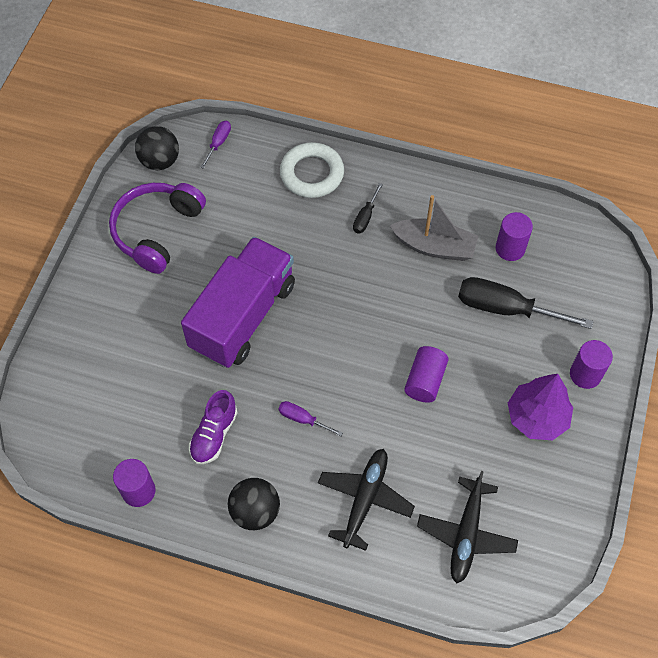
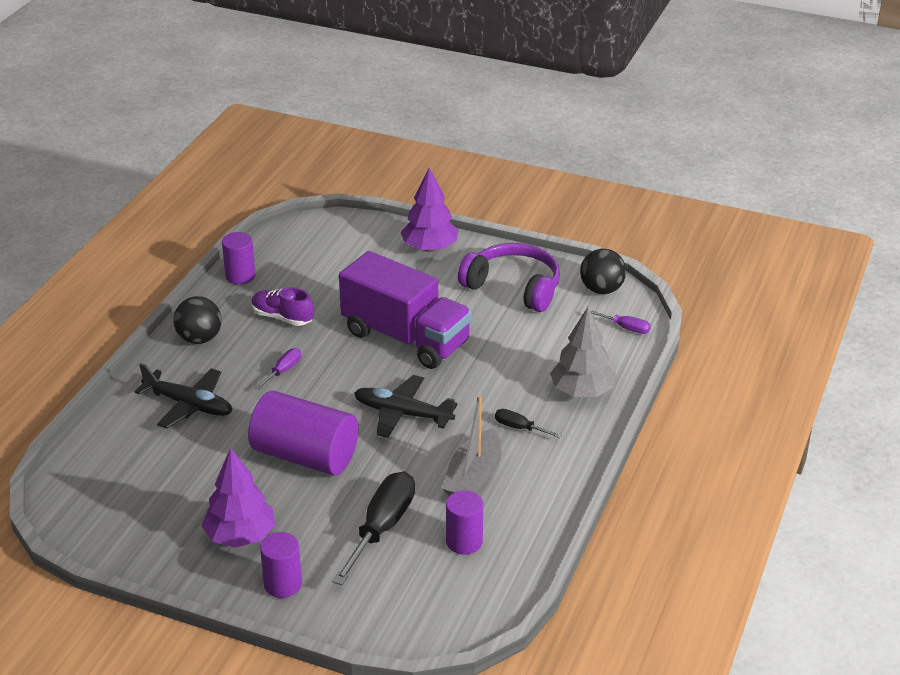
camera: 95 degrees right, 25 degrees down
white ring [280,142,344,198] -> grey tree [550,307,616,397]
purple cylinder [404,346,449,403] -> purple cylinder [248,391,358,475], size x1.81
black plane [417,471,518,584] -> black plane moved to [354,375,458,438]
none -> purple tree [401,168,459,252]

